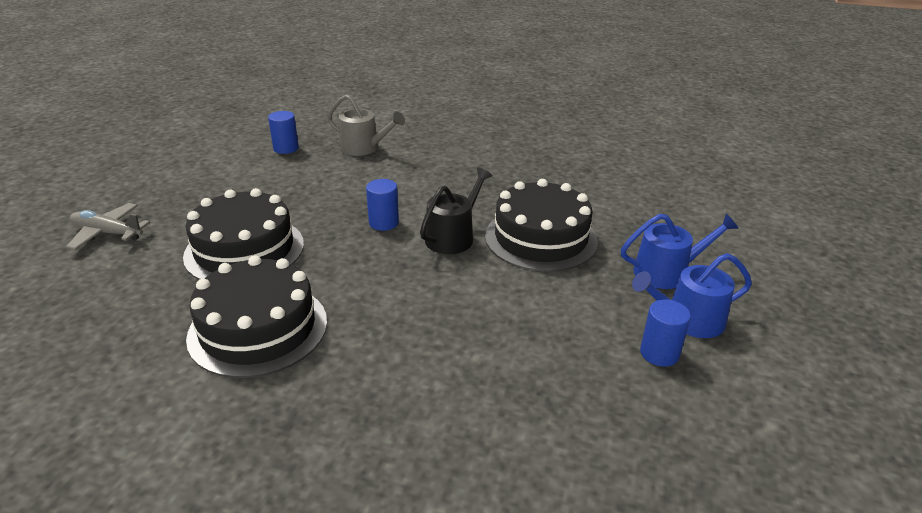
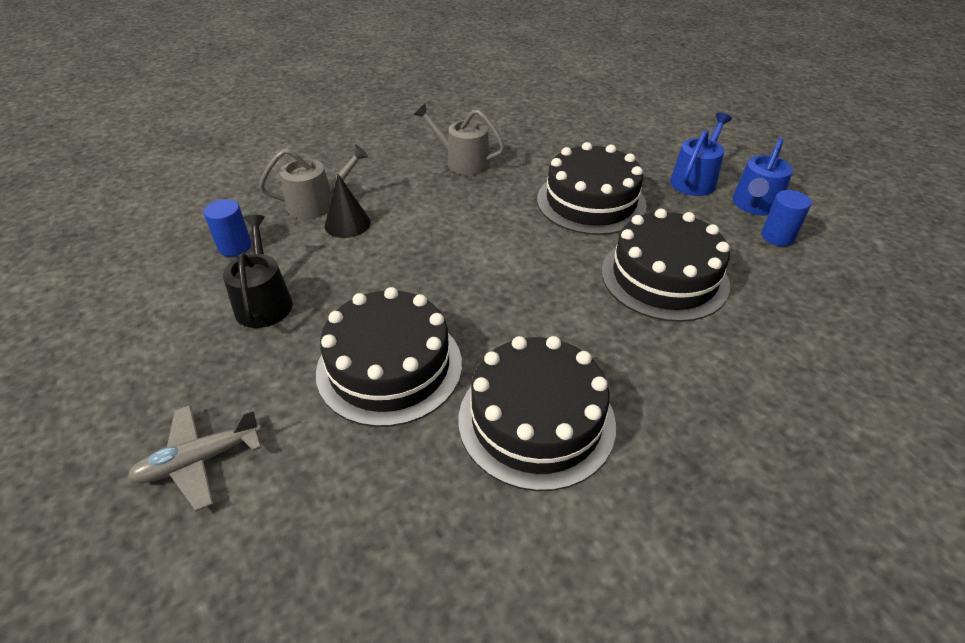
camera: 45 degrees left, 10 degrees up
blue cylinder [366,179,399,231] -> none
black watering can [420,168,492,254] -> black watering can moved to [223,215,293,328]
none -> black cone [325,174,371,238]
none -> grey watering can [414,104,505,175]
none -> black cake [601,209,730,322]

